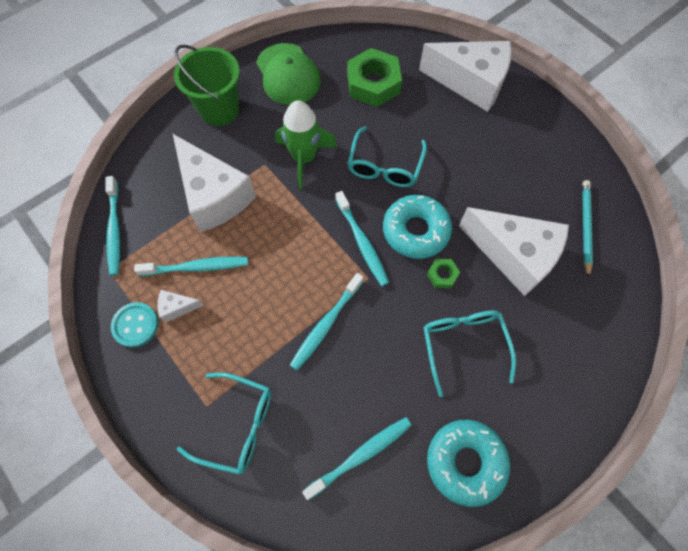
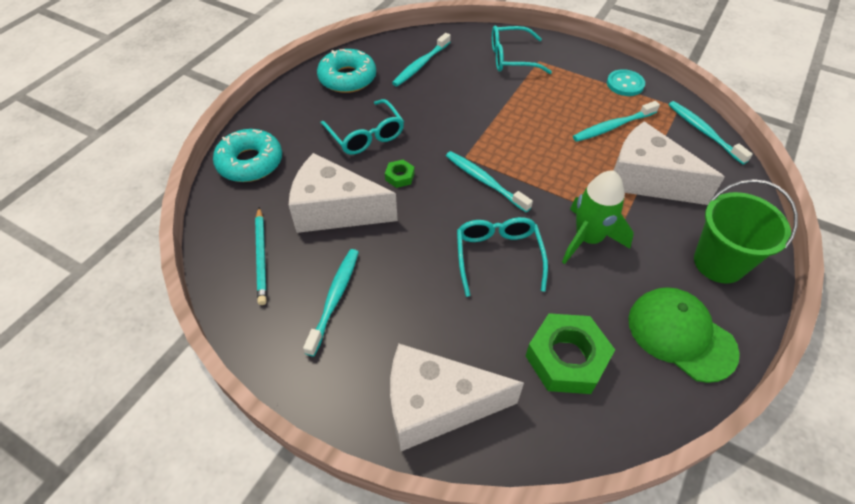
camera: 160 degrees right, 15 degrees down
white cheese [158,290,204,323] -> none
turquoise toothbrush [290,273,363,370] -> turquoise toothbrush moved to [303,249,359,357]
turquoise donut [383,195,452,259] -> turquoise donut moved to [213,129,282,182]

